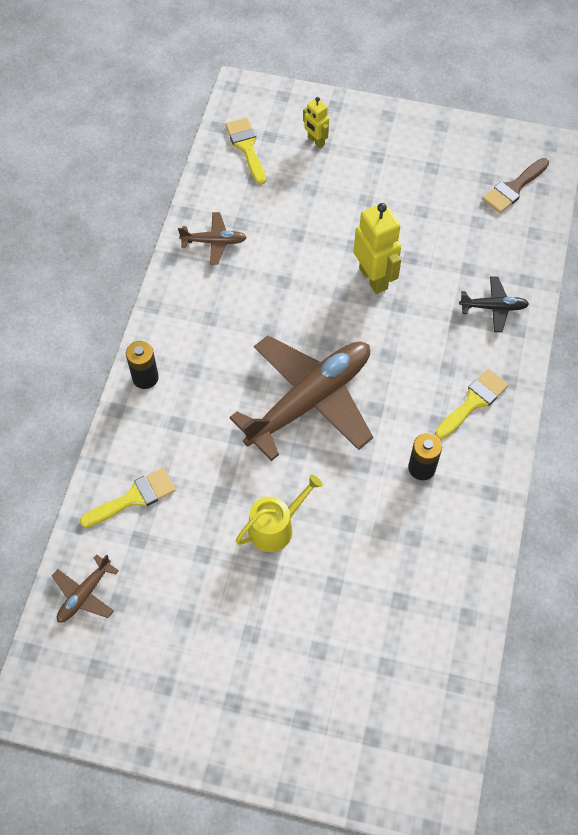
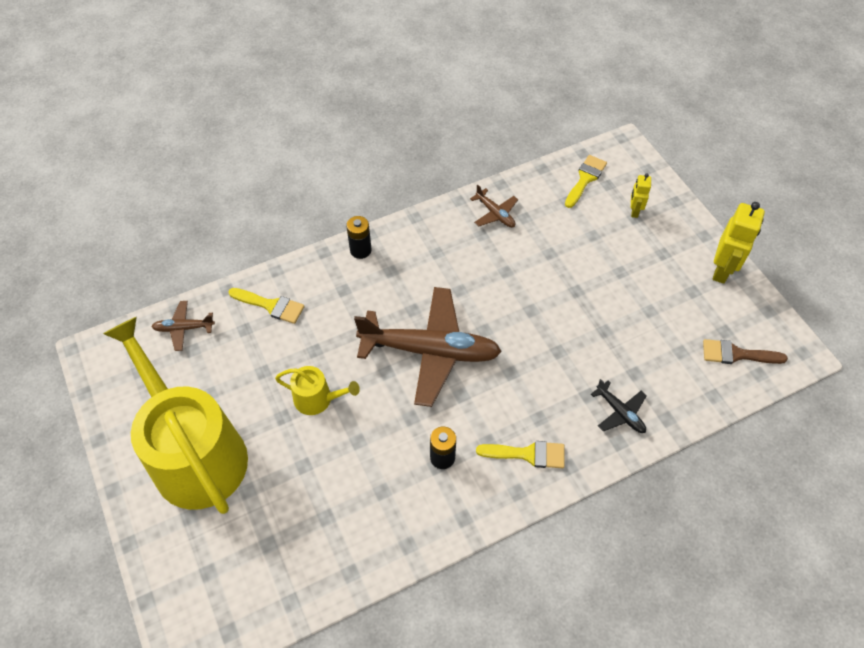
camera: 50 degrees right, 5 degrees down
yellow robot [354,203,401,294] -> yellow robot moved to [713,202,765,284]
none -> yellow watering can [103,317,248,514]

